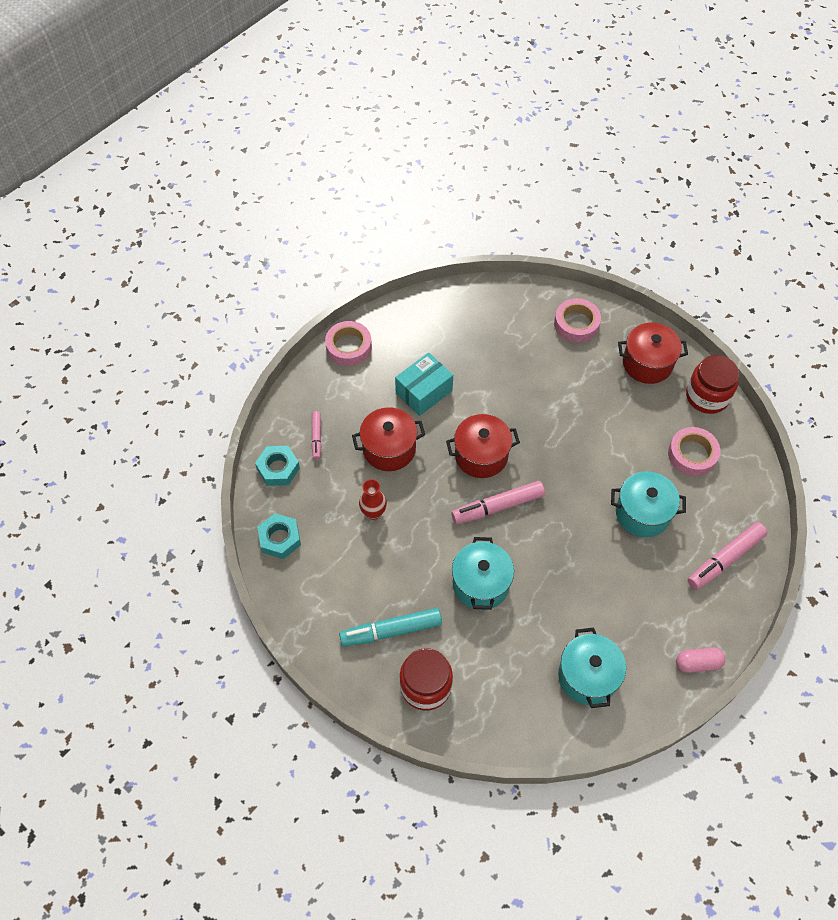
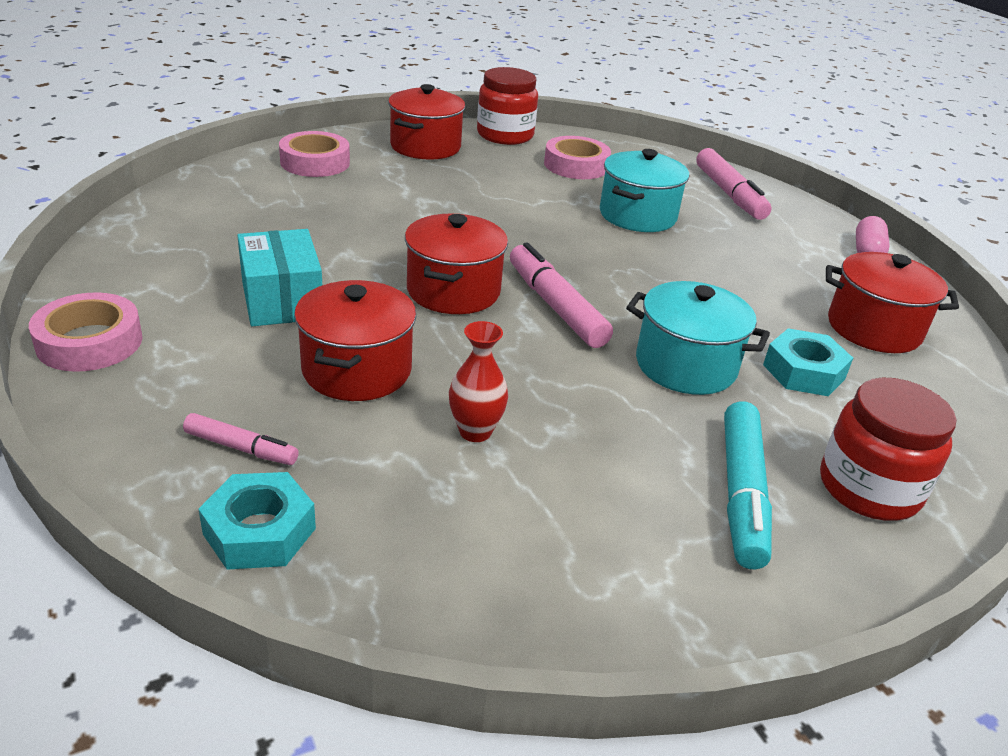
camera: 70 degrees left, 25 degrees down
turquoise nut [257,513,301,559] -> turquoise nut moved to [763,328,853,396]
pink marker [451,481,545,524] -> pink marker turned 150 degrees clockwise [510,242,613,348]
turquoise pot [558,628,626,708] -> red pot [826,252,959,353]

